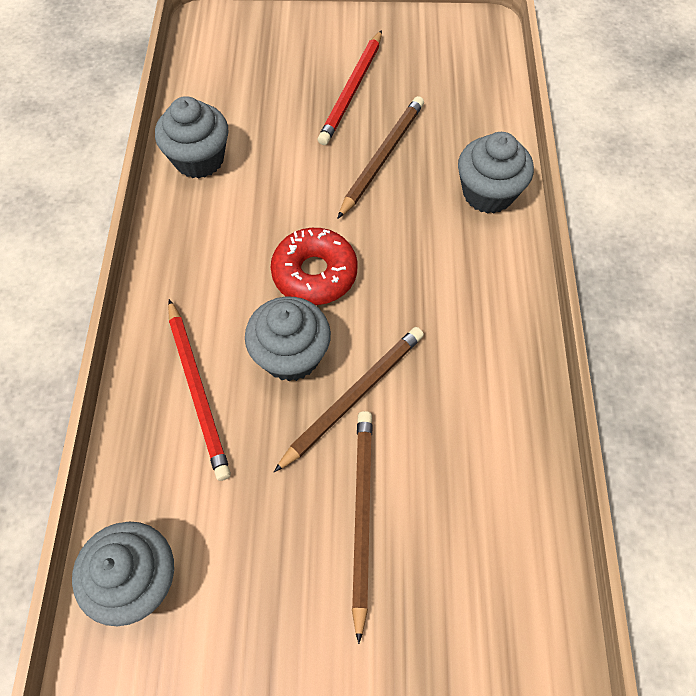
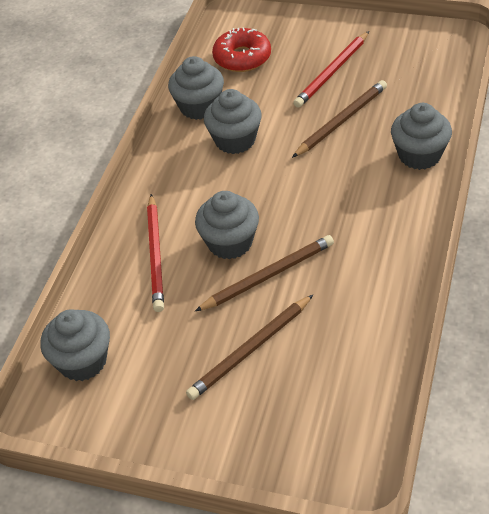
camera: 20 degrees right, 15 degrees down
red donut [271,228,358,305] -> red donut moved to [212,28,271,72]
brown pencil [352,411,372,644] -> brown pencil turned 150 degrees counterclockwise [186,295,313,400]
none -> grey cupcake [204,89,262,154]

